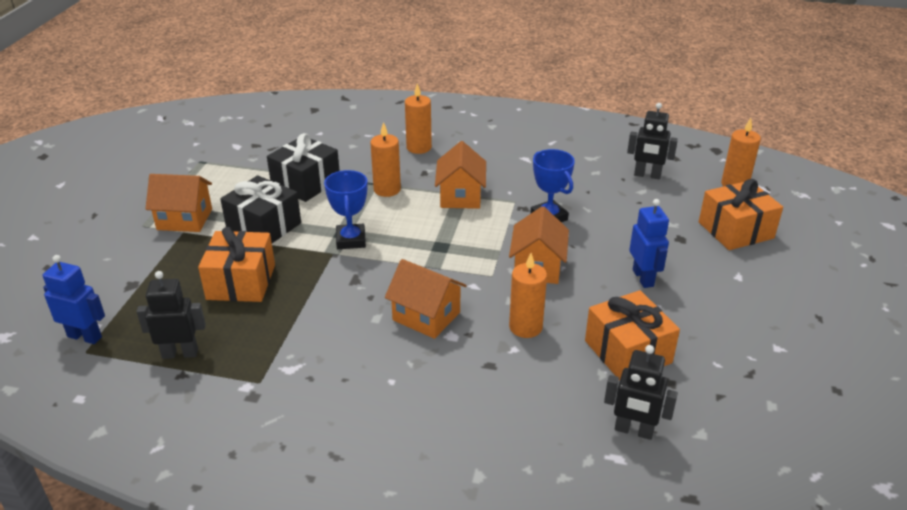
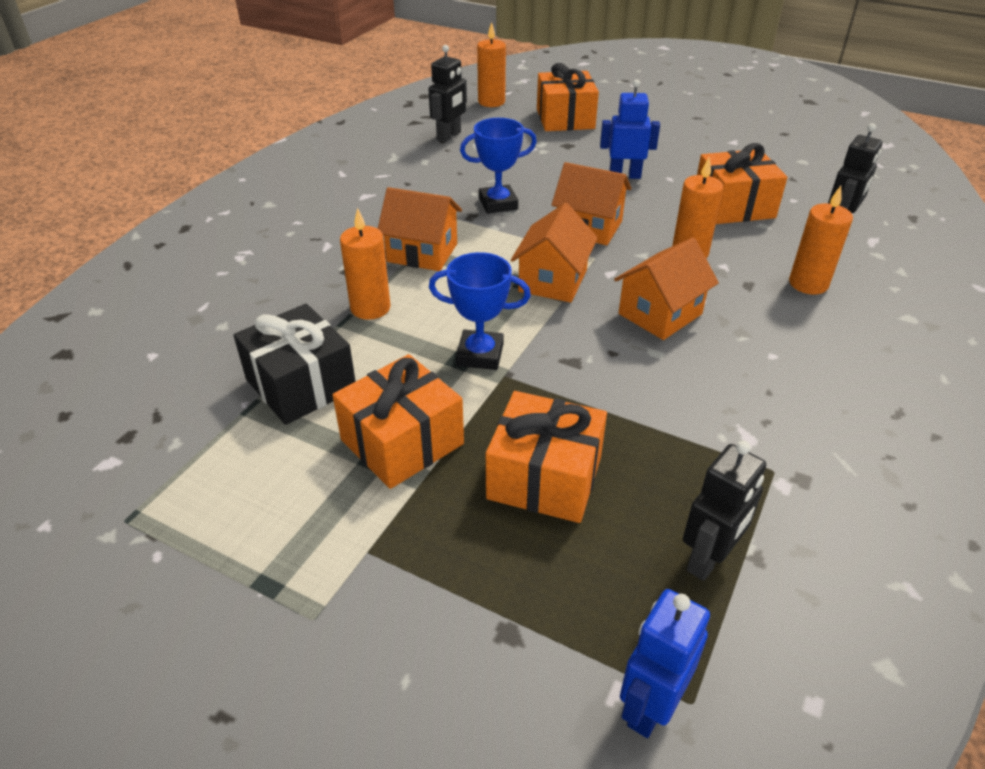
camera: 75 degrees left, 5 degrees up
black robot [136,271,206,359] -> black robot turned 150 degrees counterclockwise [683,441,766,581]
orange house [145,174,212,232] -> orange house moved to [511,203,598,303]
black gift [220,175,301,243] -> orange gift [333,354,464,489]
orange candle [405,83,432,154] -> orange candle moved to [789,186,853,295]

